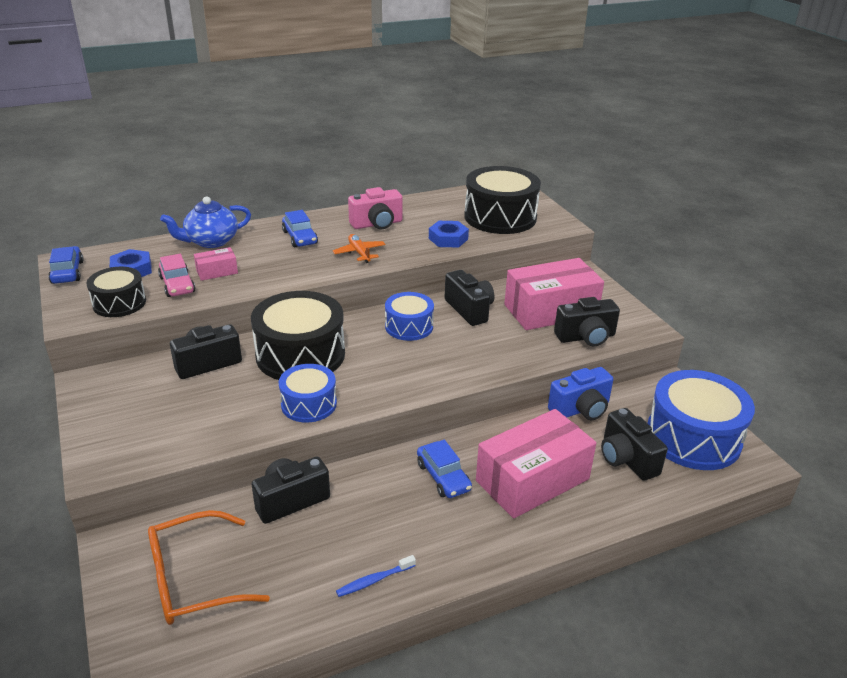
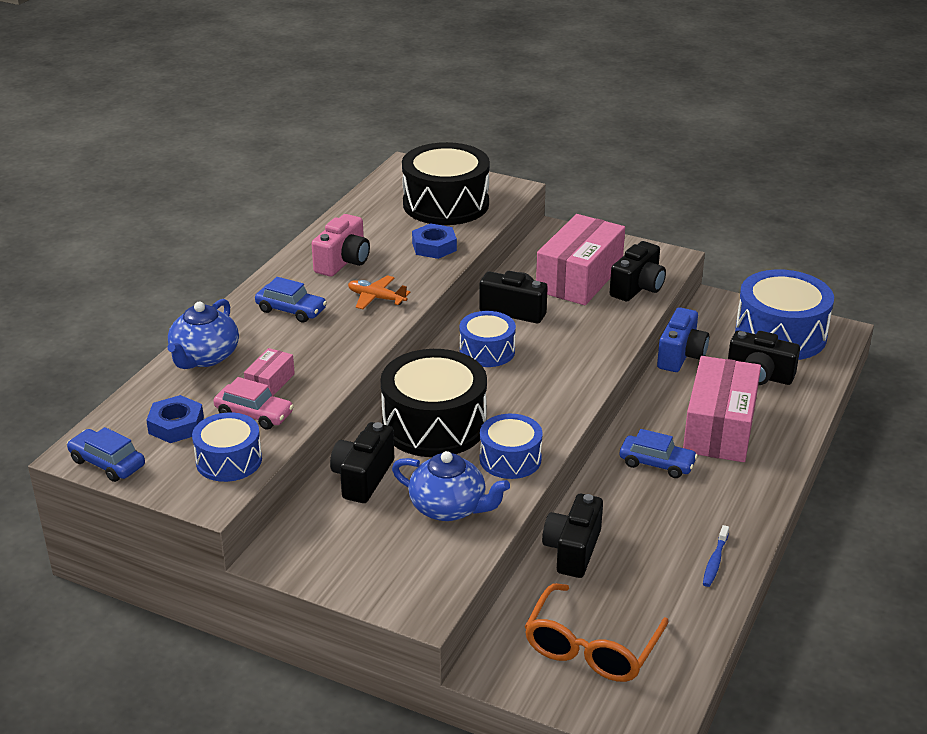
camera: 40 degrees left, 0 degrees up
black drum [86,267,146,317] -> blue drum [192,413,262,482]
none -> blue teapot [392,451,510,521]

